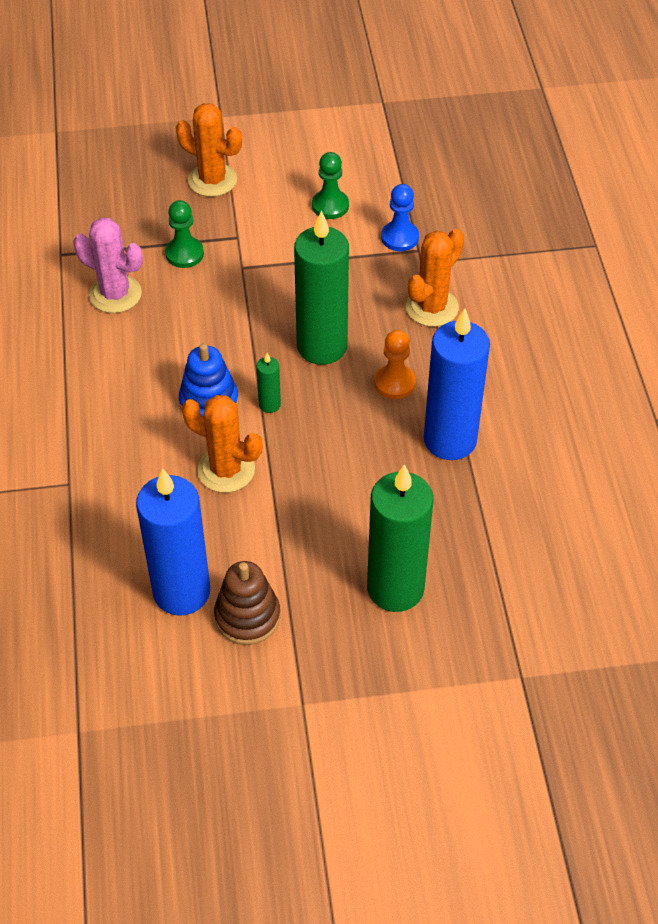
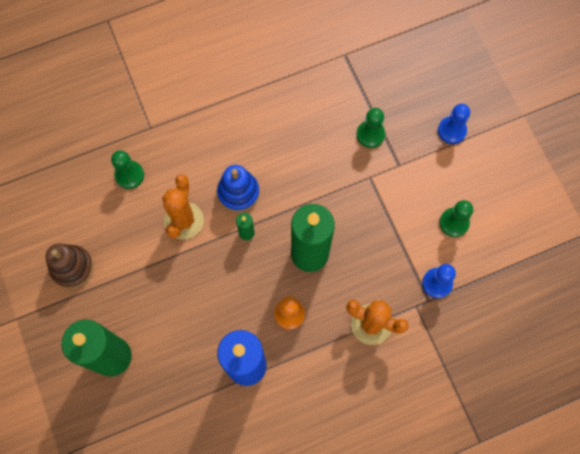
camera: 75 degrees right, 20 degrees up
pink cactus [73,218,143,313] -> none
blue candle [136,468,210,616] -> none
orange cactus [176,103,242,197] -> blue pawn [438,104,470,144]
none -> green pawn [111,150,144,189]

